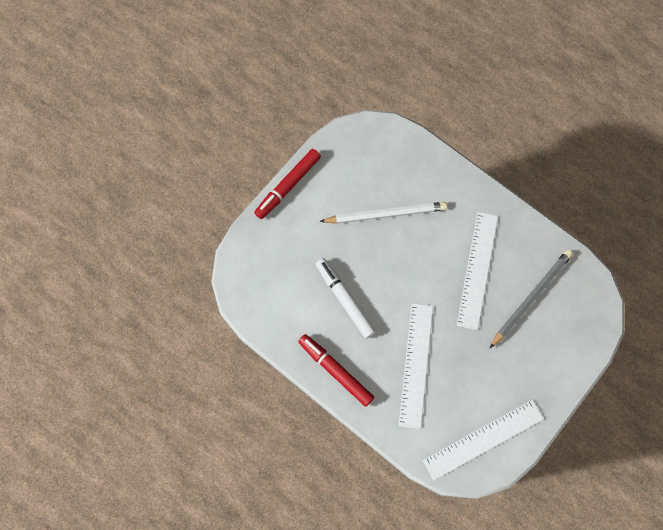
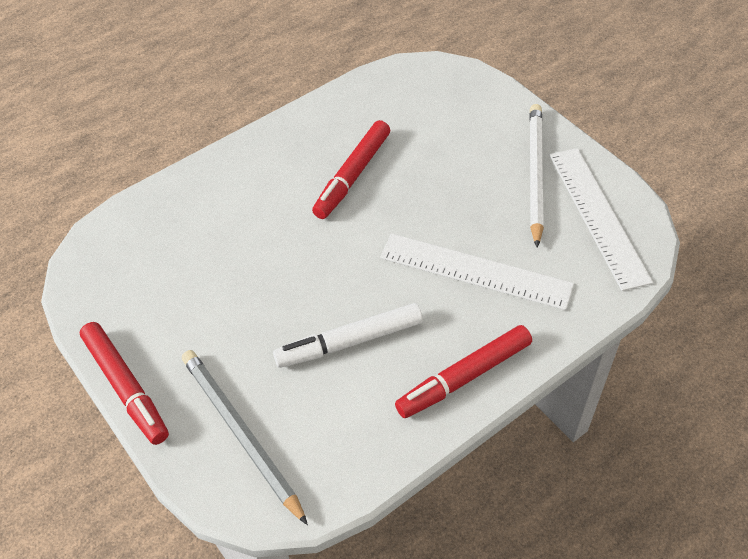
camera: 75 degrees left, 20 degrees down
white pencil [320,202,447,224] -> white pencil moved to [529,104,544,248]
white ruler [457,212,498,330] -> red marker [312,120,390,219]
grey pencil [490,250,573,348] -> grey pencil moved to [182,350,308,525]

